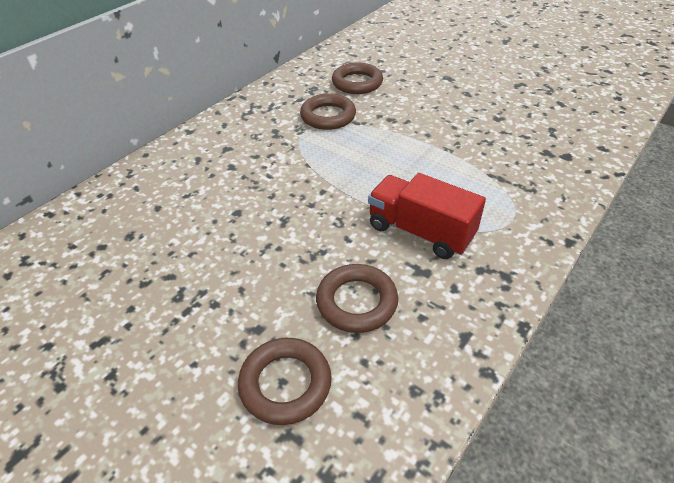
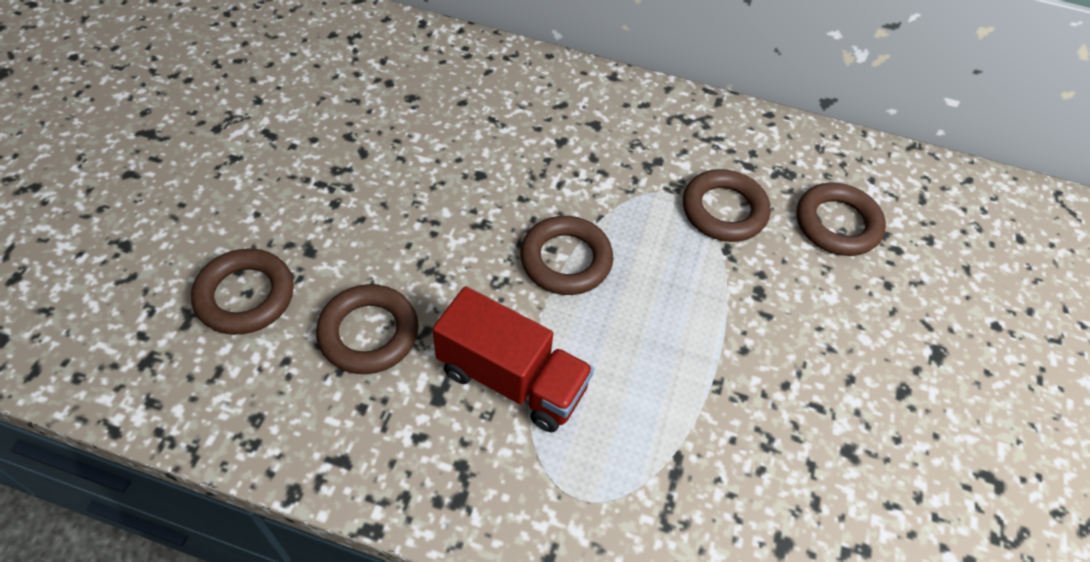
camera: 65 degrees right, 10 degrees up
red truck [368,173,486,259] -> red truck turned 105 degrees clockwise [432,286,594,432]
none -> brown ring [520,216,613,295]

